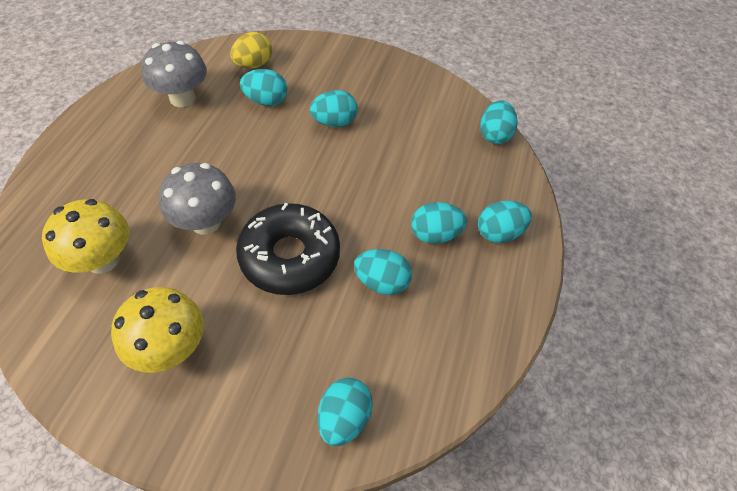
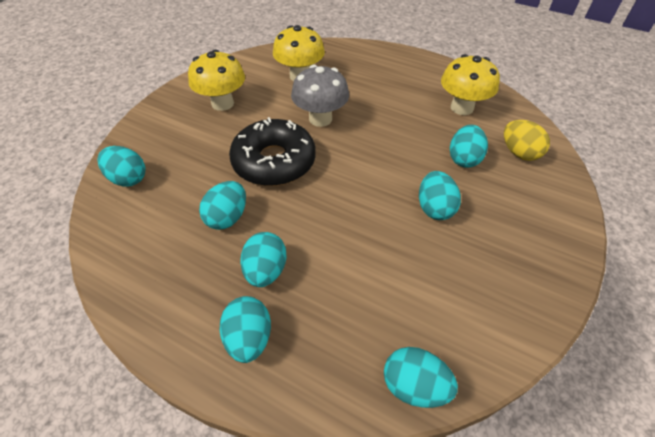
camera: 105 degrees right, 5 degrees down
grey mushroom [141,41,207,107] -> yellow mushroom [441,54,500,115]

